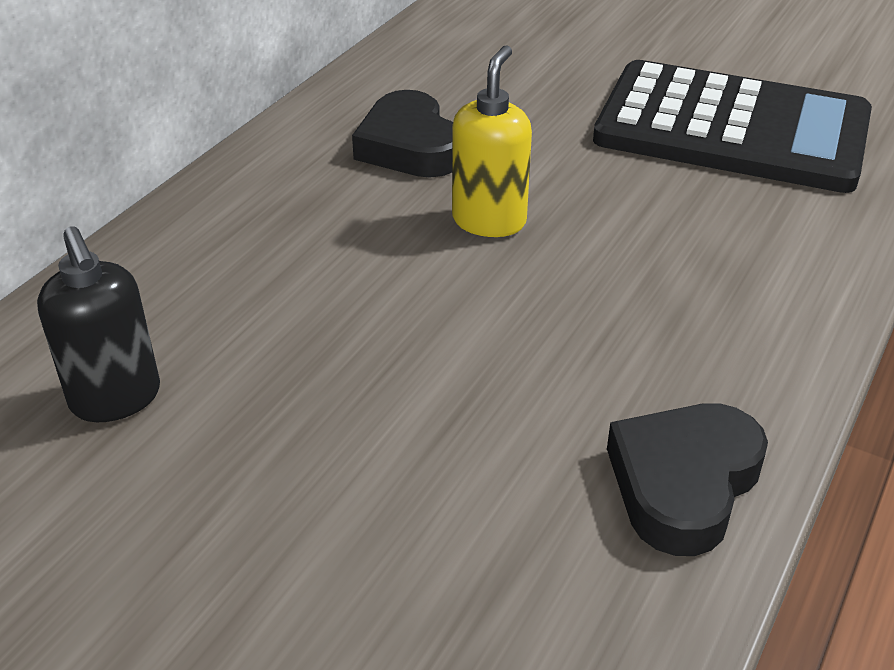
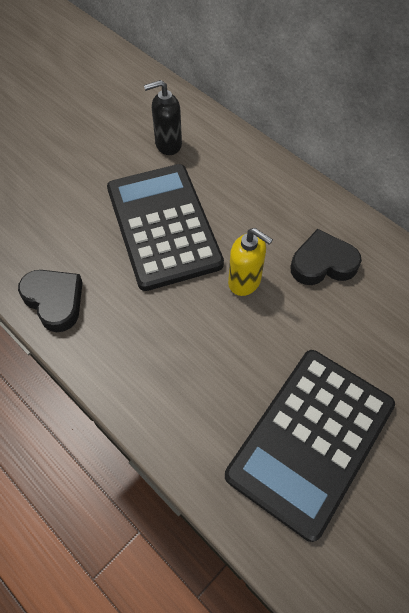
camera: 105 degrees right, 20 degrees up
none -> black calculator [107,164,224,291]

